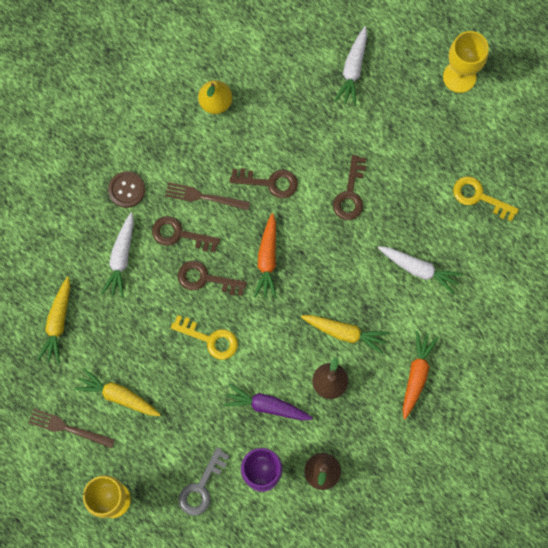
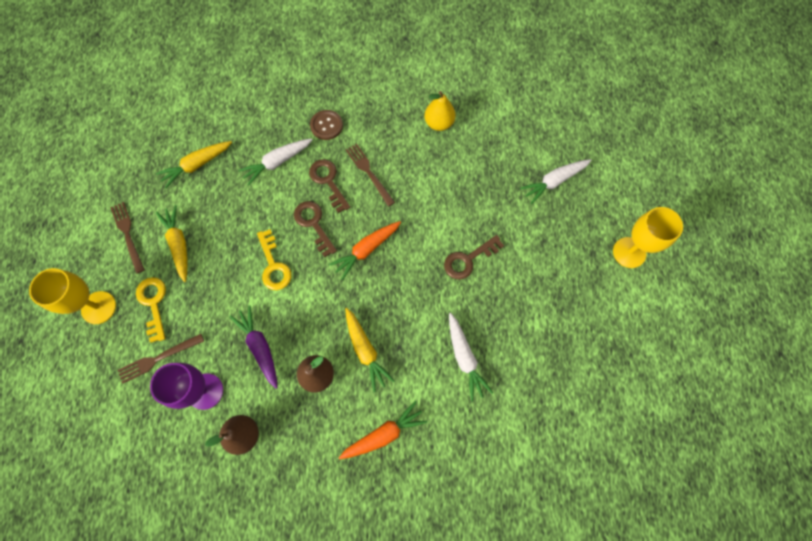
camera: 45 degrees right, 5 degrees down
grey key [179,447,230,516] -> brown fork [118,334,204,384]
brown key [230,168,298,198] -> none
yellow key [453,176,519,222] -> yellow key moved to [136,277,166,343]

